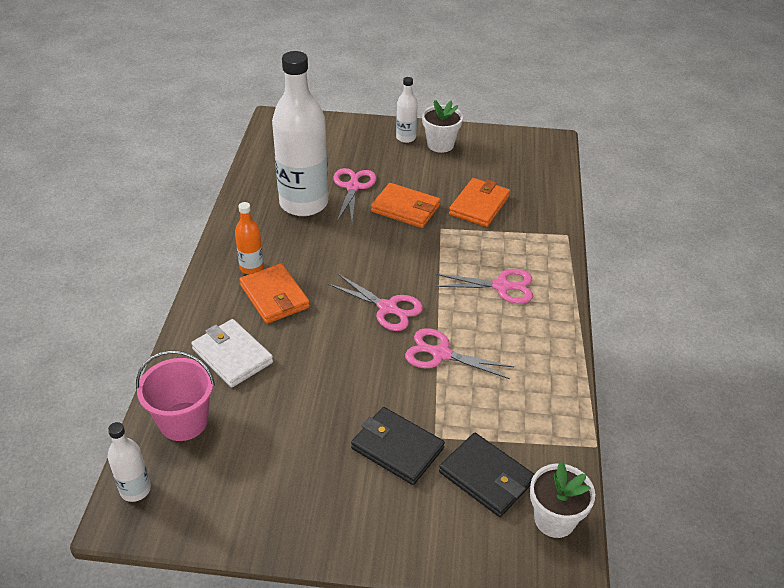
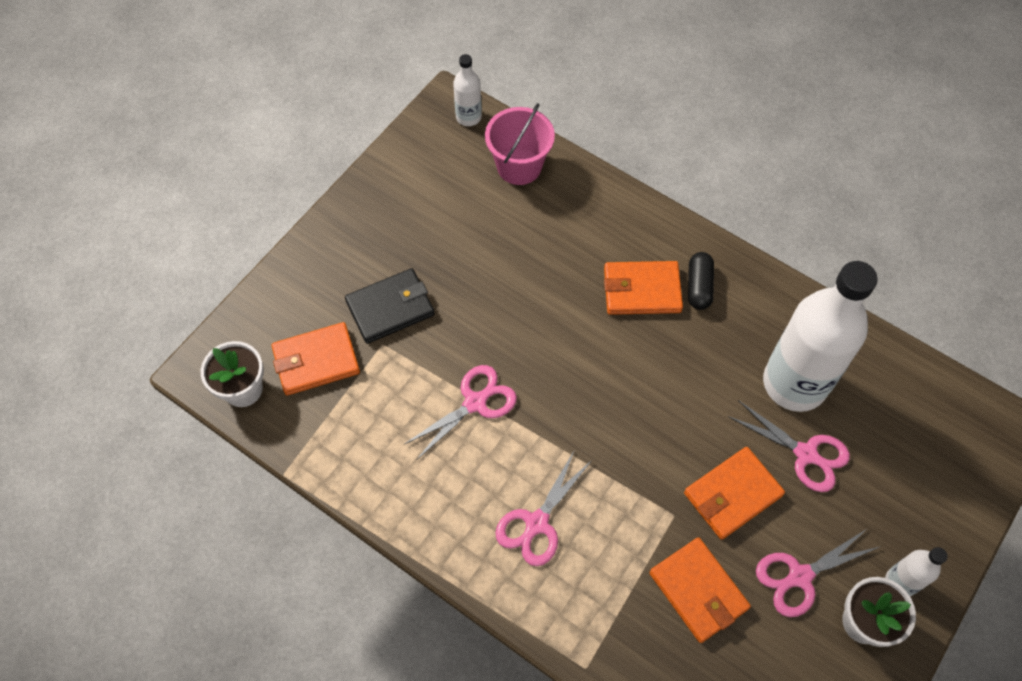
camera: 120 degrees right, 20 degrees up
white wallet [191,319,273,387] -> none
orange bottle [235,202,264,275] -> black capsule [688,252,714,310]
pink scissors [328,274,423,331] -> pink scissors moved to [756,528,879,617]
black wallet [439,433,534,517] -> orange wallet [271,322,360,395]

